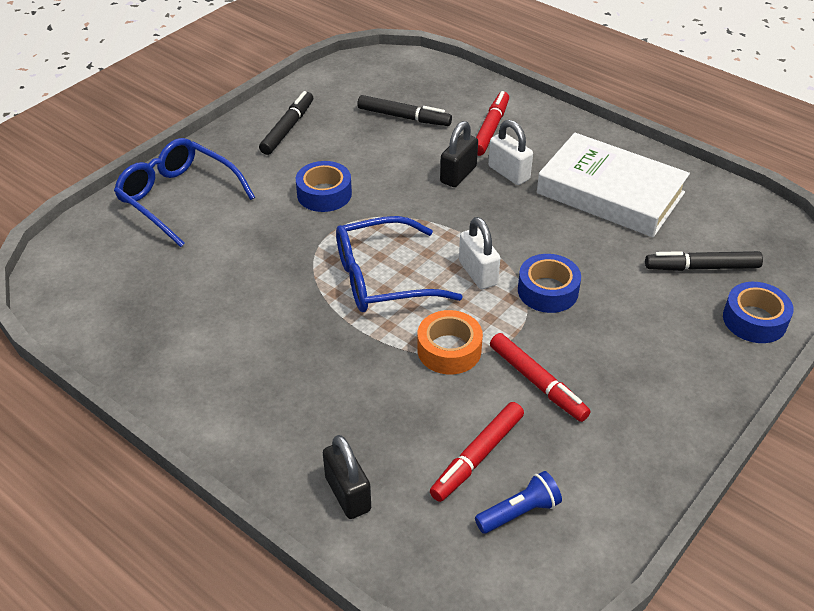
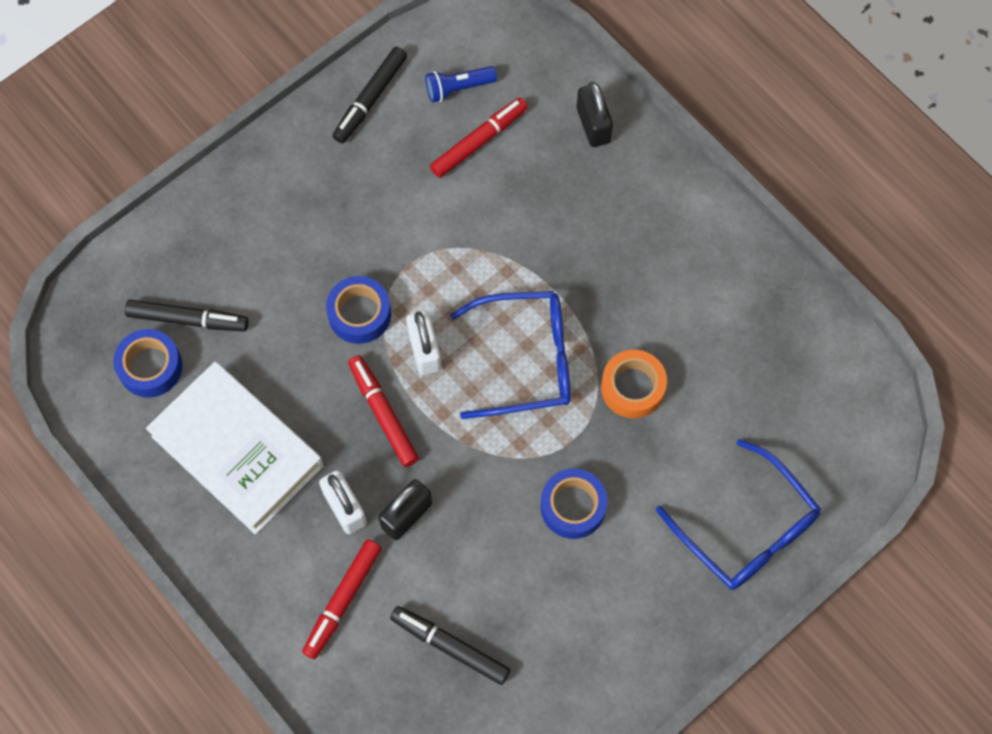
camera: 170 degrees left, 25 degrees up
black marker [259,91,313,155] -> black marker moved to [333,47,407,144]
orange tape [417,310,483,374] -> orange tape moved to [601,350,667,418]
red marker [490,333,591,422] -> red marker moved to [348,355,419,467]
blue tape [723,282,793,343] -> blue tape moved to [113,329,182,397]

